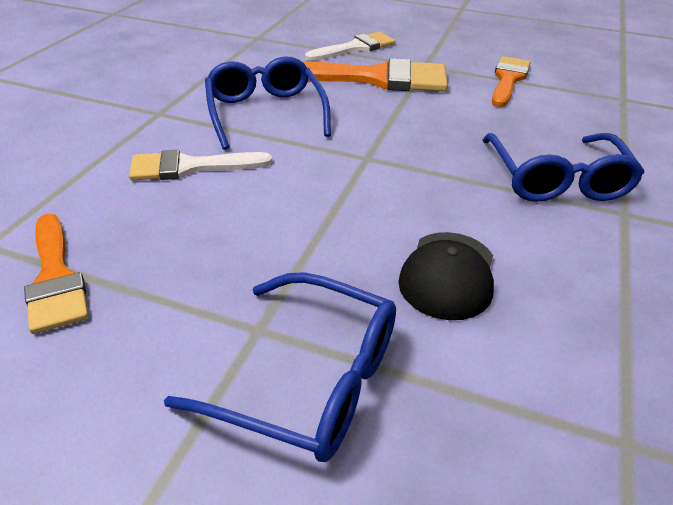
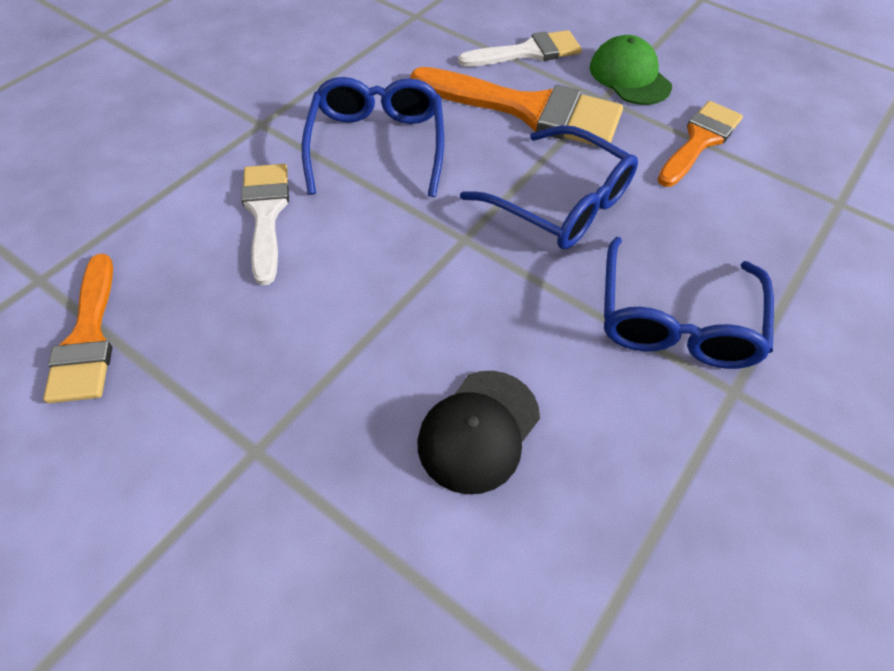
camera: 15 degrees right, 15 degrees up
white brush [129,150,272,181] -> white brush turned 75 degrees clockwise [241,164,289,285]
blue glasses [164,272,396,462] -> blue glasses moved to [460,125,638,249]
none -> green cap [590,35,672,105]

